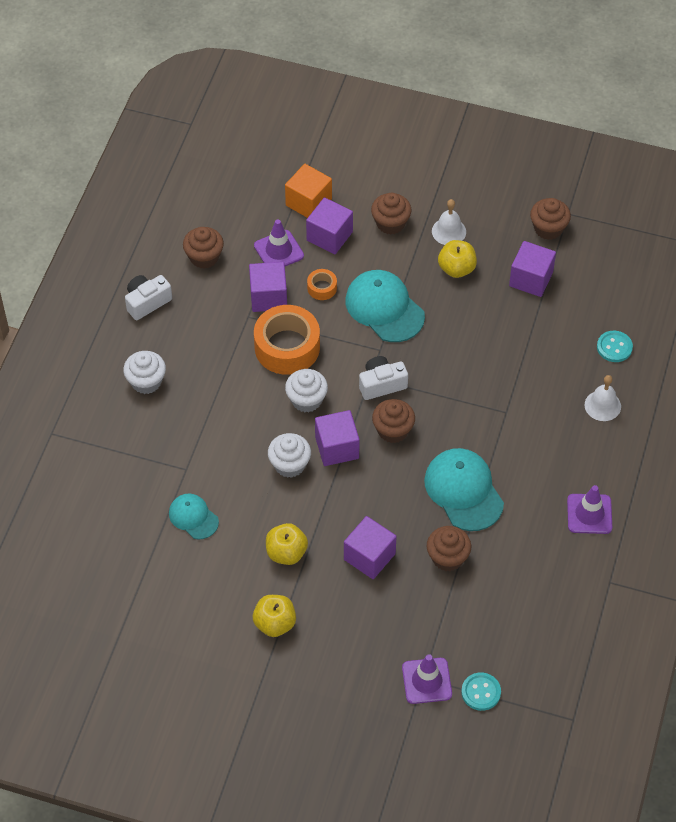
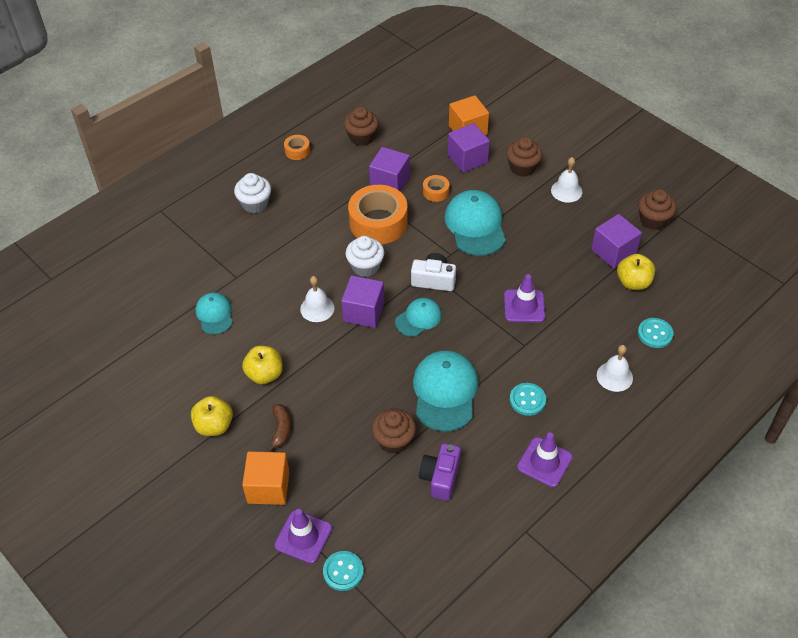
camera: 30 degrees right, 5 degrees down
white camera [125,275,172,320] -> orange tape [284,135,310,160]
purple traffic cone [254,219,304,266] -> purple traffic cone moved to [504,274,545,322]
white cupcake [268,433,311,478] -> white bell [300,276,335,322]
purple cube [344,516,397,579] -> none
brown cupcake [372,399,415,443] -> turquoise cap [395,298,442,337]
yellow apple [438,240,477,278] -> yellow apple moved to [617,254,655,290]
none -> orange cube [242,451,289,505]
none -> brown banana [268,404,291,451]
none -> purple camera [419,443,461,501]
none -> turquoise button [510,383,546,416]

